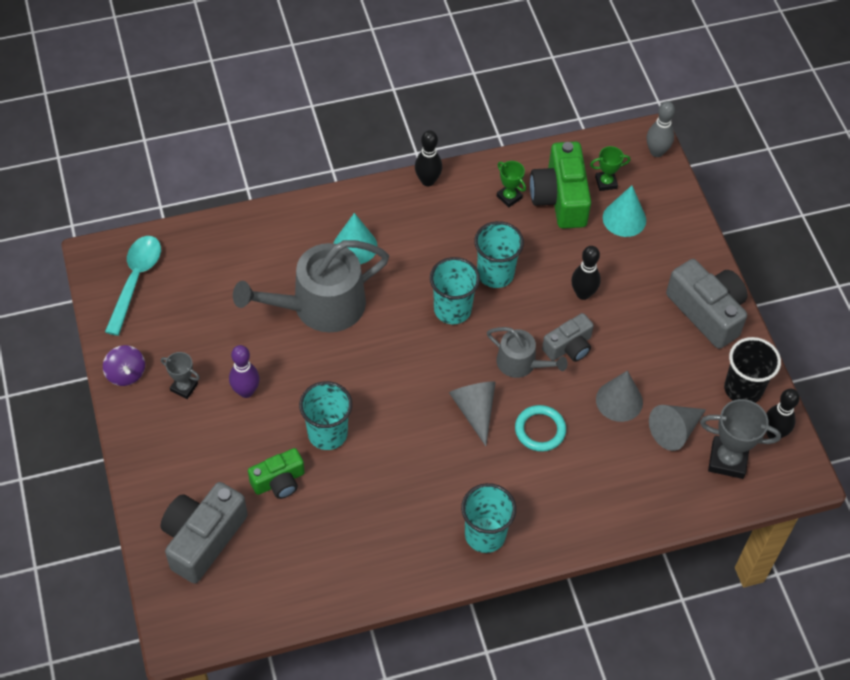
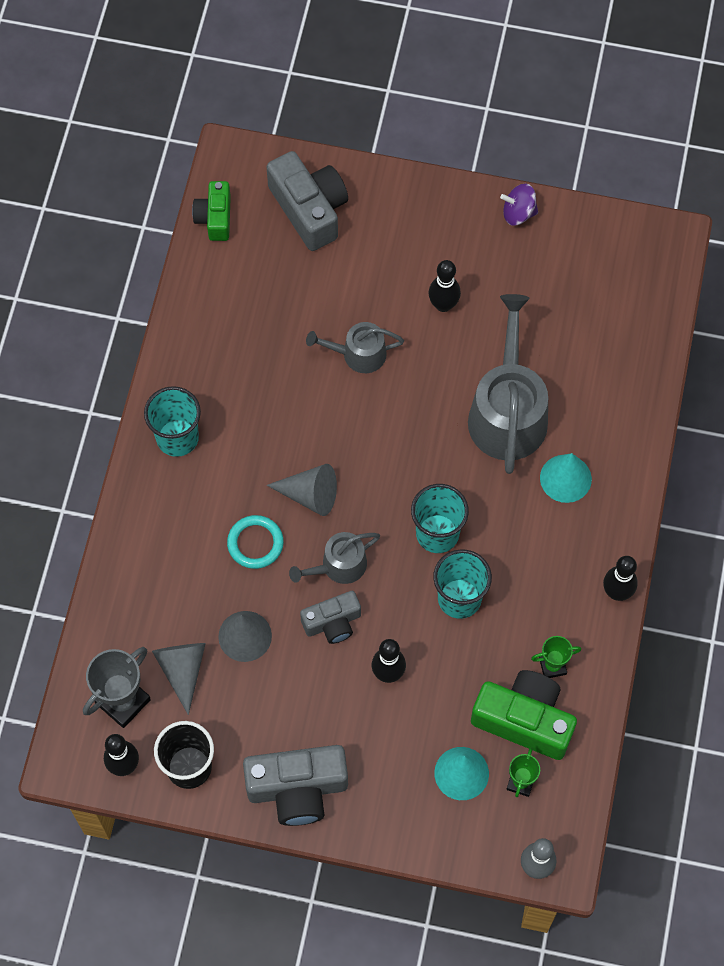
camera: 120 degrees right, 10 degrees up
turquoise spoon [105,236,161,336] -> none
grey trophy [161,352,200,399] -> none
purple bowling pin [229,345,260,398] -> black bowling pin [429,260,461,312]
green camera [248,448,305,499] -> green camera moved to [192,181,231,241]
turquoise cup [299,381,352,450] -> grey watering can [306,322,404,373]
grey camera [542,313,594,362] -> grey camera turned 105 degrees counterclockwise [300,591,361,644]

